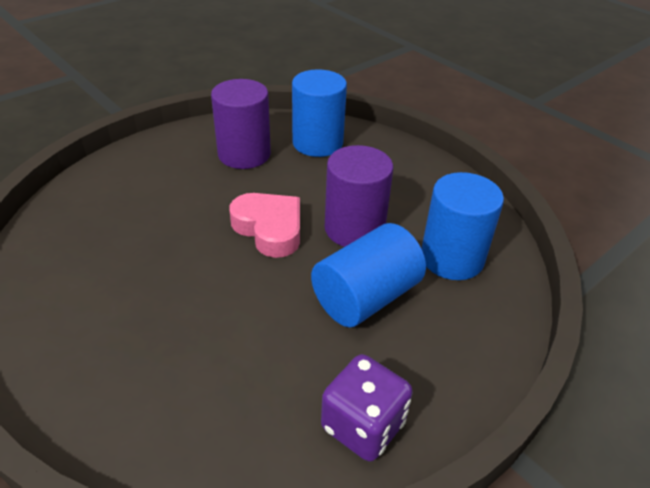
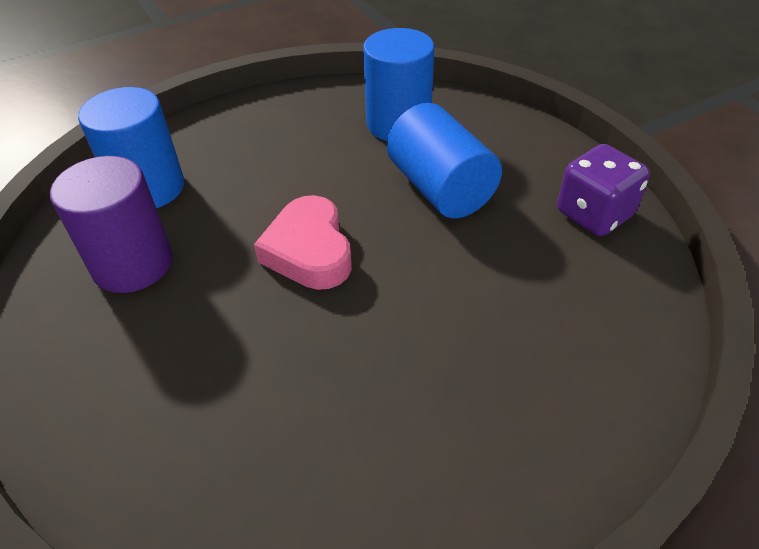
camera: 75 degrees left, 5 degrees up
pink heart [229,193,300,258] -> pink heart turned 75 degrees counterclockwise [254,195,352,290]
purple cylinder [325,145,393,247] -> none

